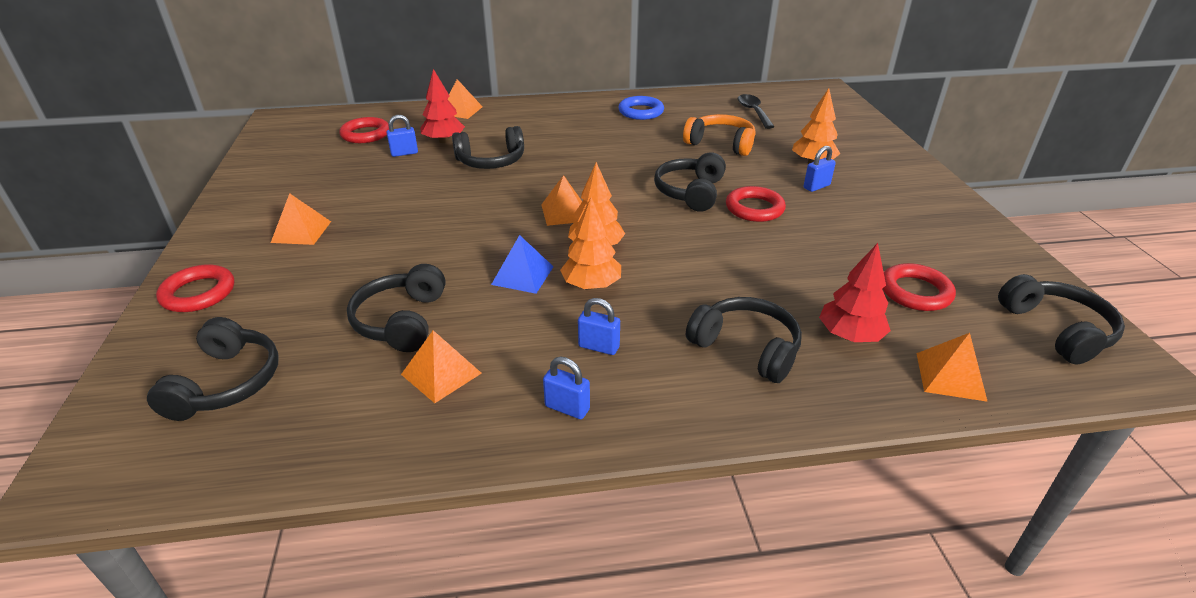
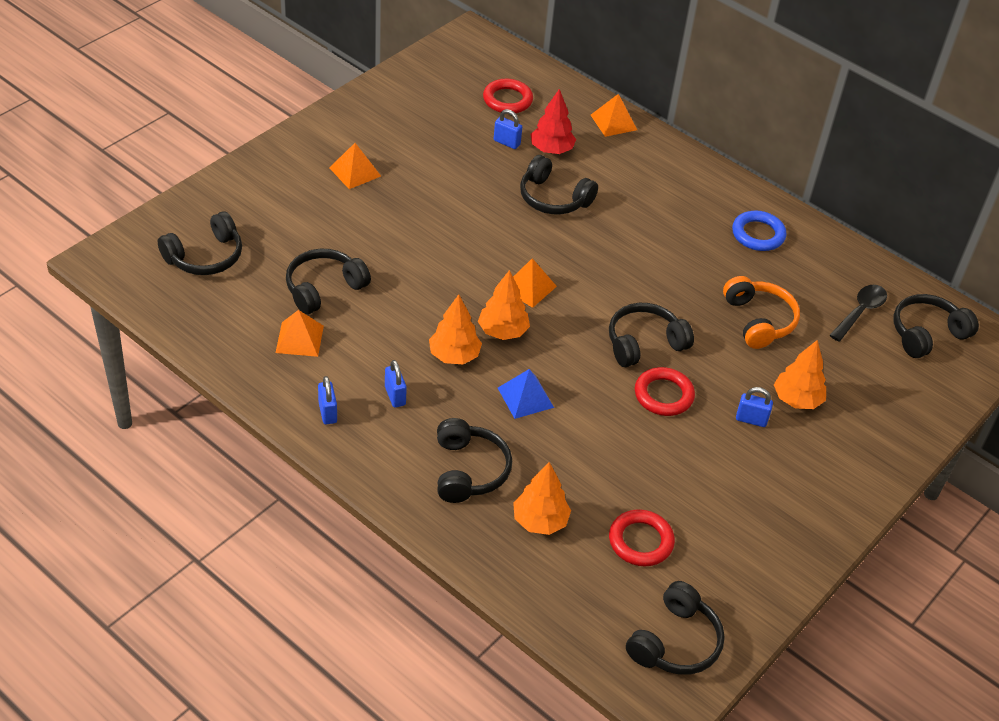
camera: 45 degrees right, 10 degrees up
red ring [156,264,234,312] -> none
blue pyramid [491,235,554,294] -> blue pyramid moved to [498,369,554,419]
red tree [819,243,891,342] -> orange tree [513,462,571,535]
orange pyramid [916,333,988,402] -> none
none -> black headphones [893,294,979,358]

